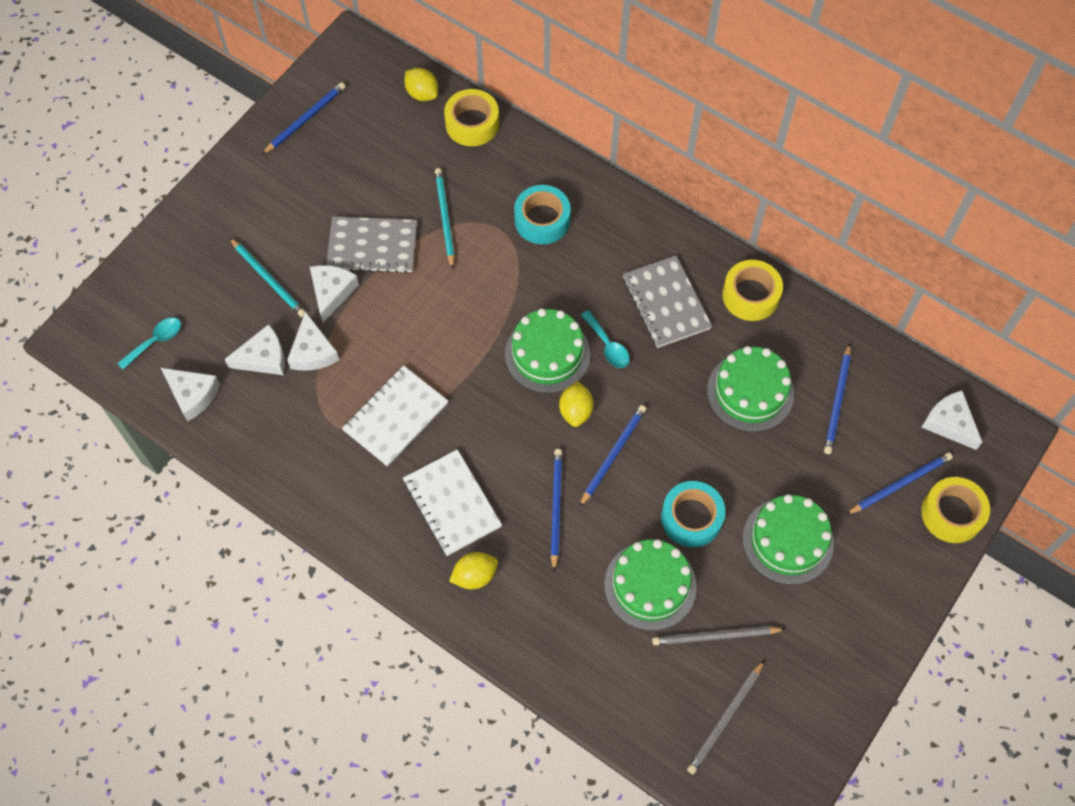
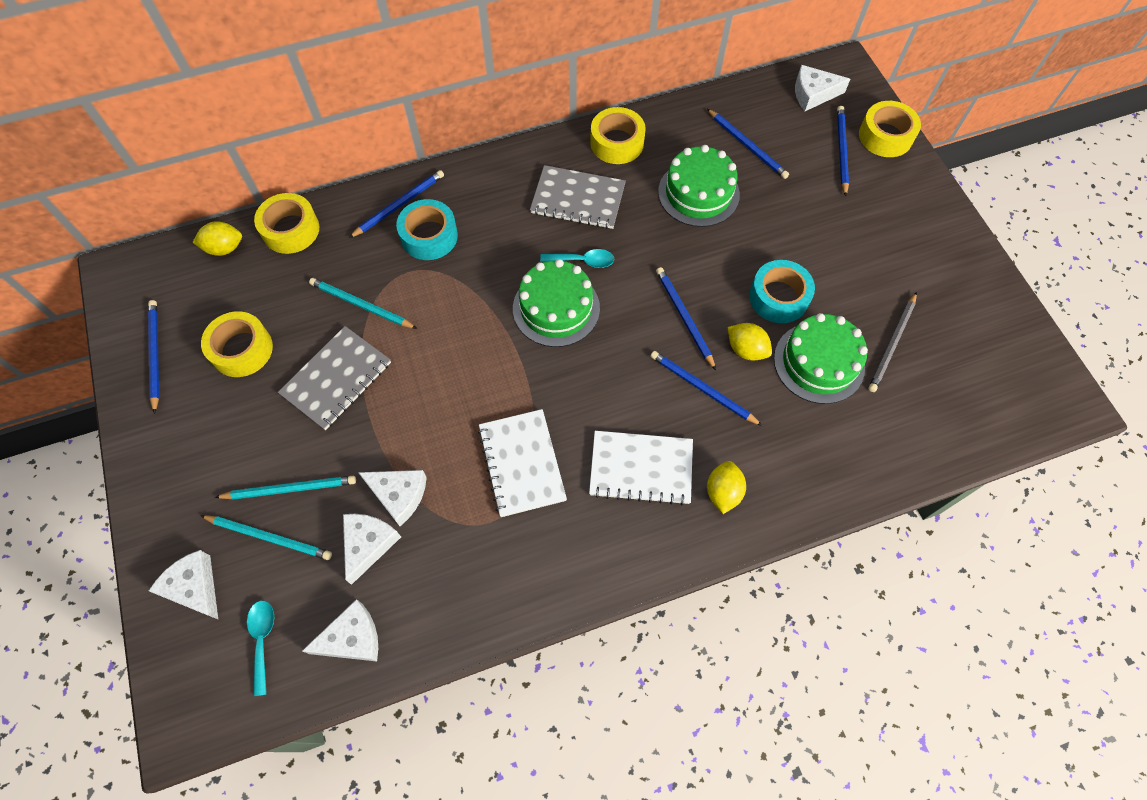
camera: 55 degrees left, 0 degrees up
white cheese [310,265,359,323] -> white cheese moved to [149,550,218,619]
yellow lemon [559,381,594,427] -> yellow lemon moved to [728,323,772,360]
grey pencil [687,660,764,774] -> none
green cake [743,494,834,585] -> none
none -> yellow tape [201,311,273,377]
none -> turquoise pencil [201,515,332,560]
none -> blue pencil [349,170,444,238]

